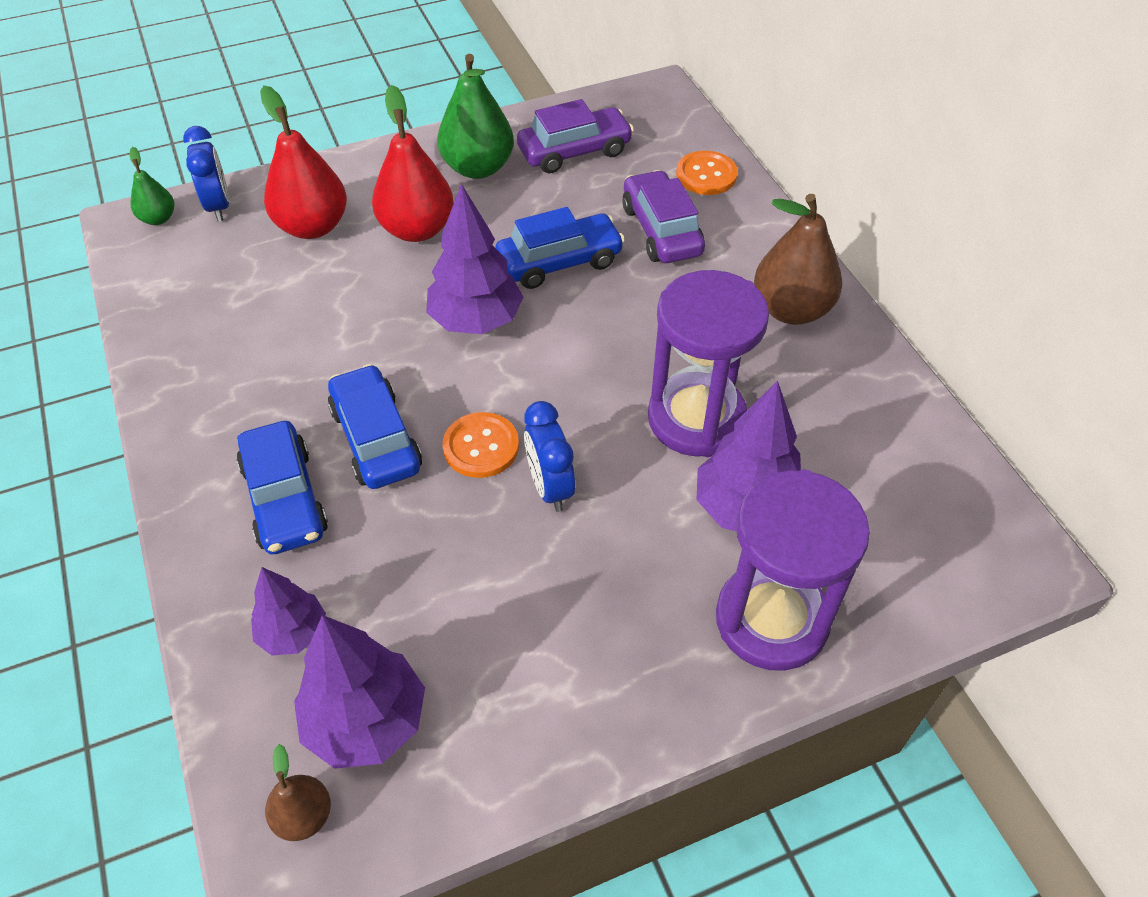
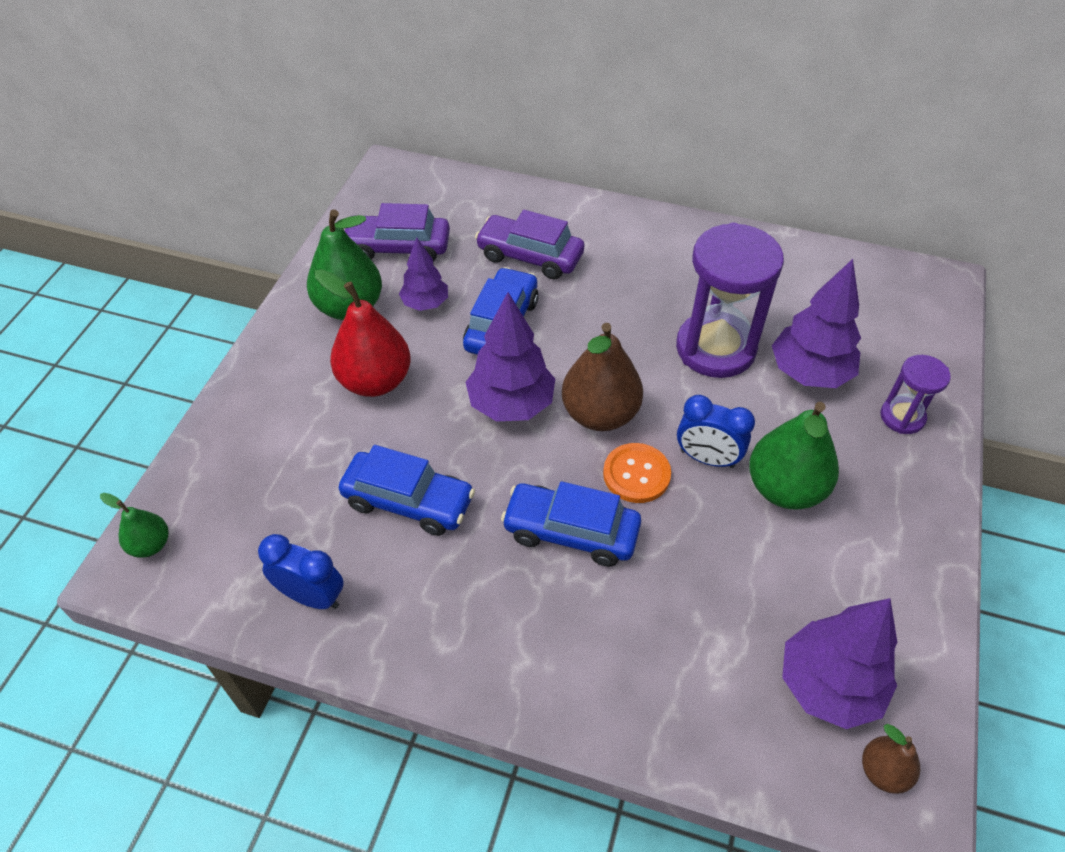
camera: 50 degrees left, 0 degrees up
blue clock [183,126,229,221] -> blue clock moved to [258,534,344,609]
blue car [237,421,328,555] -> blue car moved to [339,445,475,536]
purple tree [251,567,326,655] -> purple tree moved to [399,237,448,311]
red pear [260,86,347,239] -> none
purple car [517,99,634,173] -> purple car turned 105 degrees counterclockwise [345,203,450,261]
orange button [676,151,738,195] -> none
purple hourglass [716,469,870,671] -> purple hourglass [881,355,951,434], size x0.52
brown pear [754,194,842,325] -> brown pear moved to [562,323,643,431]
none -> green pear [749,402,839,509]

